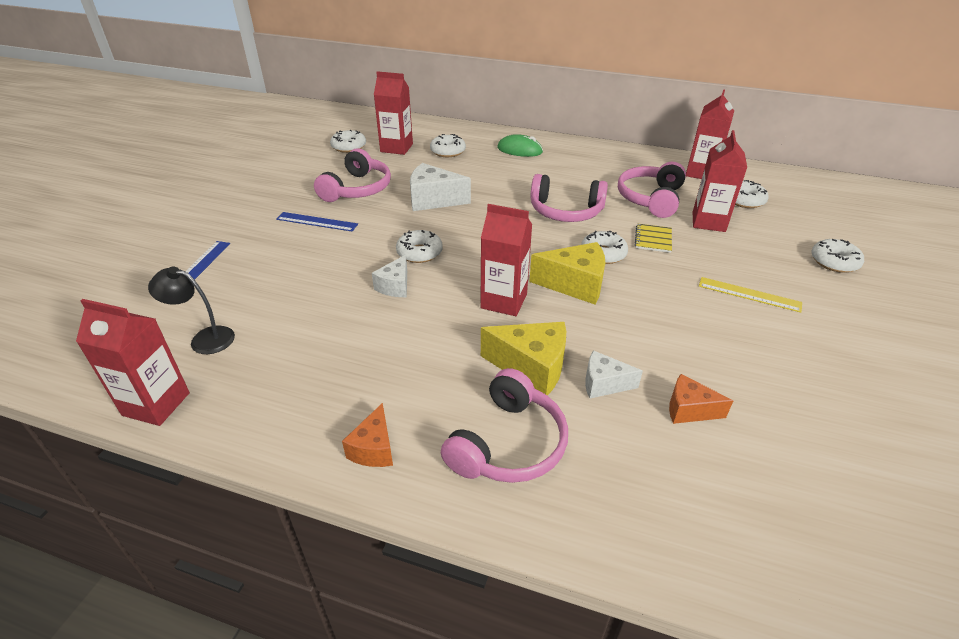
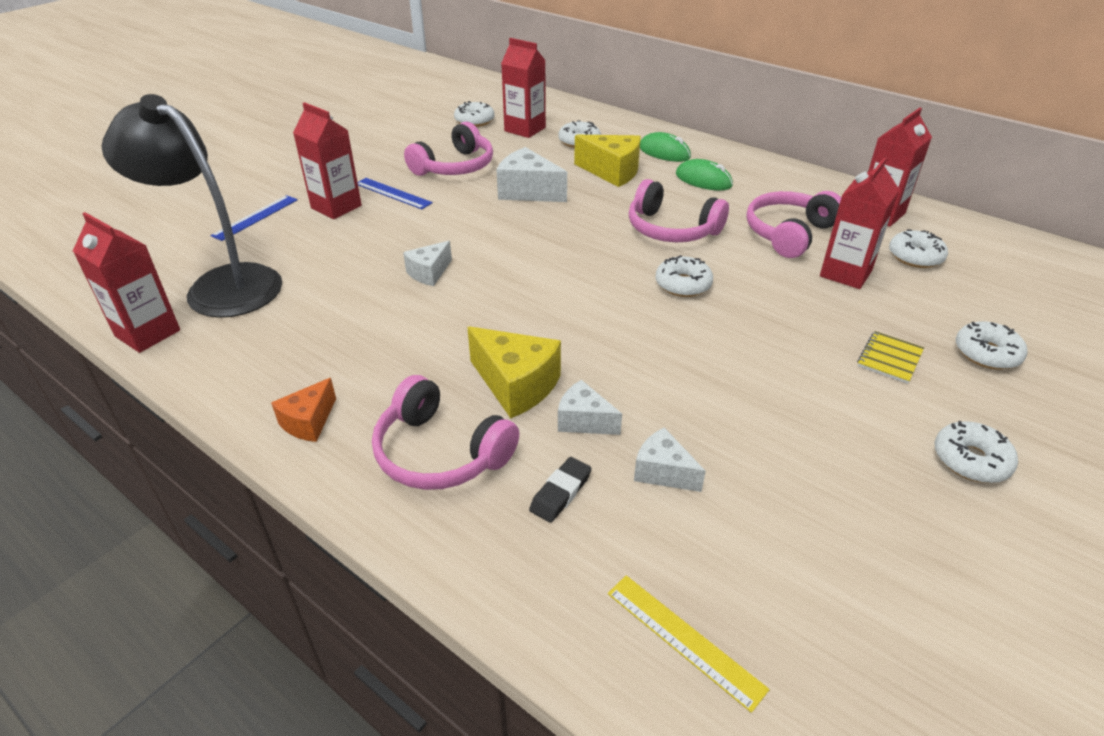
camera: 20 degrees right, 0 degrees up
black lamp [148,267,235,354] -> black lamp [102,94,282,318], size x2.12
white donut [396,230,443,263] -> white donut moved to [935,421,1018,483]
pink headphones [441,368,568,483] -> pink headphones turned 75 degrees clockwise [372,375,519,490]
red carton [480,204,532,316] -> red carton moved to [293,102,362,219]
yellow cheese [529,242,605,305] -> yellow cheese moved to [574,135,641,187]
yellow notebook [635,224,672,253] -> yellow notebook moved to [857,331,924,384]
orange cheese [669,374,733,424] -> white cheese [634,428,706,492]
yellow ruler [699,277,802,313] -> yellow ruler moved to [608,575,770,713]
none -> black eraser [529,457,592,523]
none -> green mouse [676,159,733,191]

